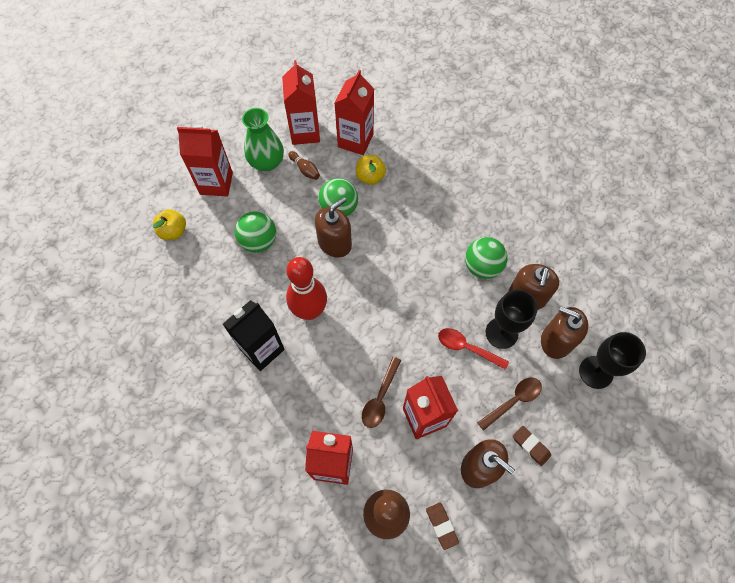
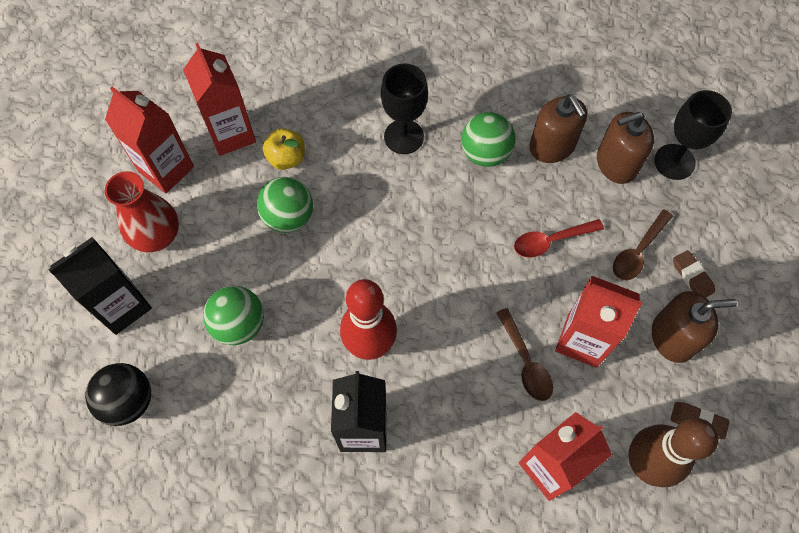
camera: 45 degrees left, 0 degrees up
yellow apple [153,209,186,240] -> black ball [85,363,151,426]
red carton [177,126,233,197] -> black carton [48,237,152,335]
green vase [242,108,284,171] -> red vase [105,171,179,252]
brown bowling pin [288,151,320,180] -> none
brown soap dispenser [315,197,352,258] -> none
brown spoon [477,378,542,431] -> brown spoon turned 150 degrees counterclockwise [613,209,673,280]
black goblet [485,289,538,349] -> black goblet moved to [381,63,428,154]
brown eraser [513,426,551,466] -> brown eraser turned 60 degrees clockwise [673,250,715,298]

